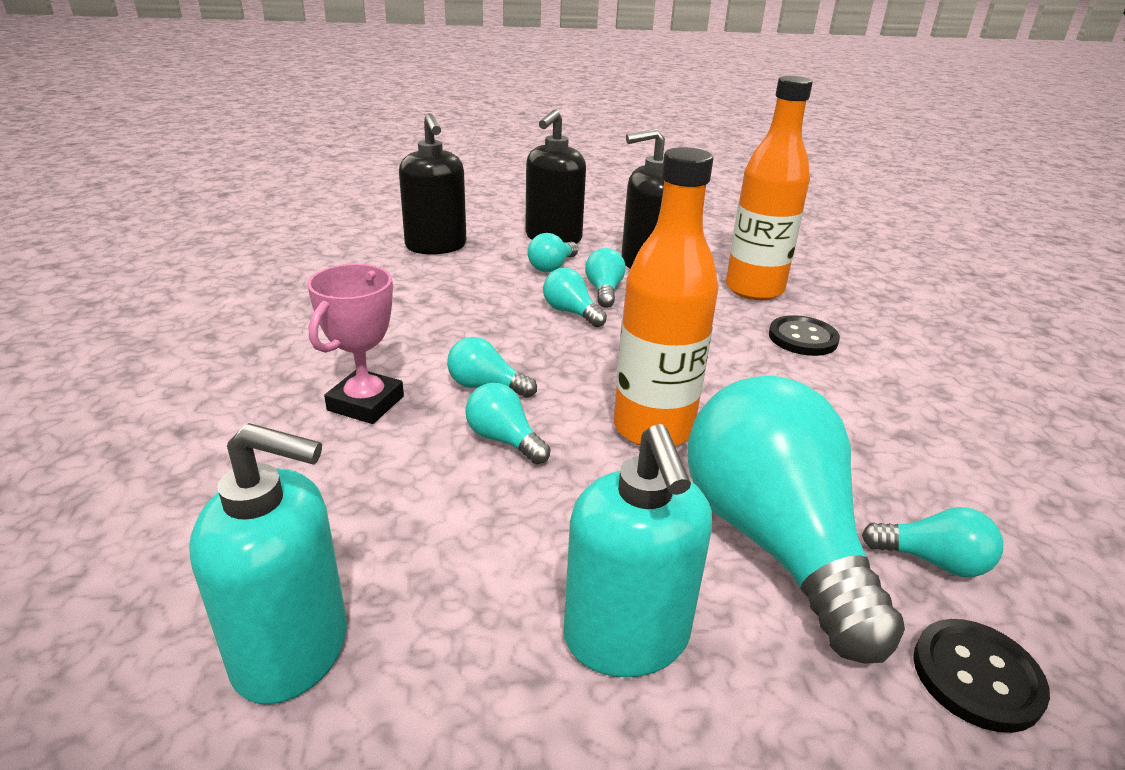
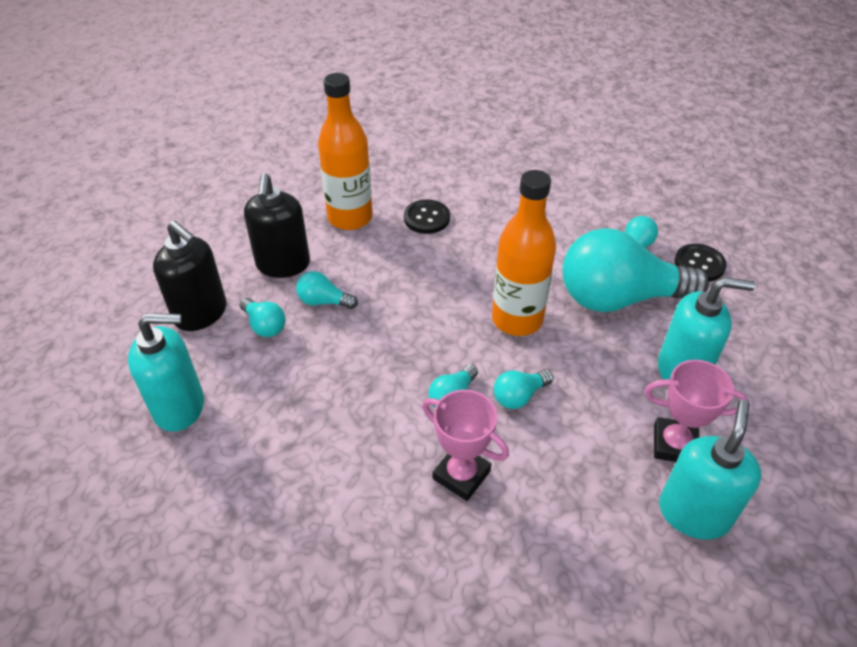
camera: 75 degrees left, 15 degrees up
black soap dispenser [399,113,466,255] -> turquoise soap dispenser [128,313,204,432]
turquoise light bulb [543,268,607,327] -> none
none -> pink trophy [645,360,749,462]

